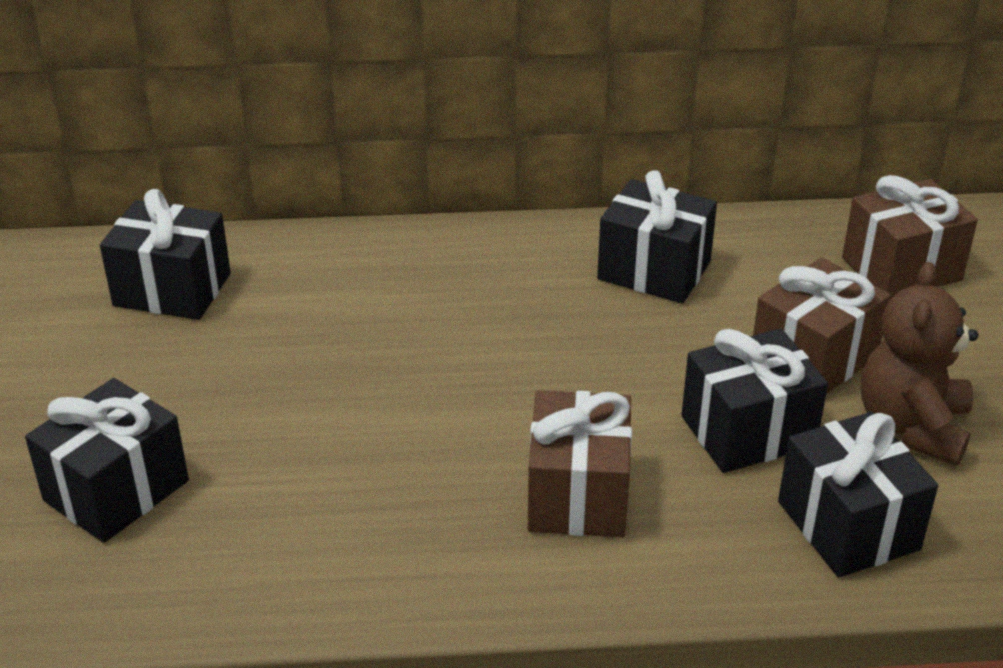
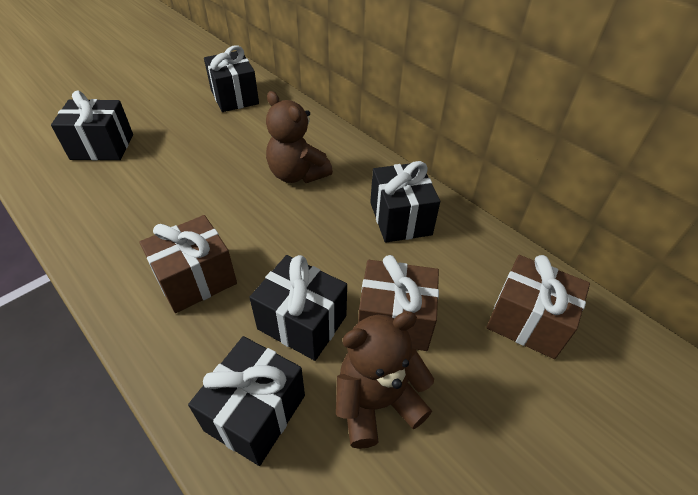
camera: 50 degrees right, 10 degrees up
none -> brown teddy bear [266,91,333,183]

